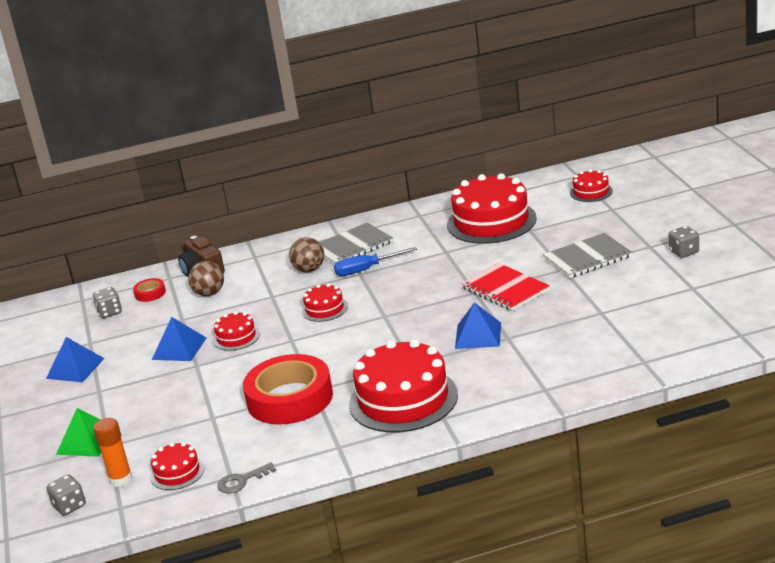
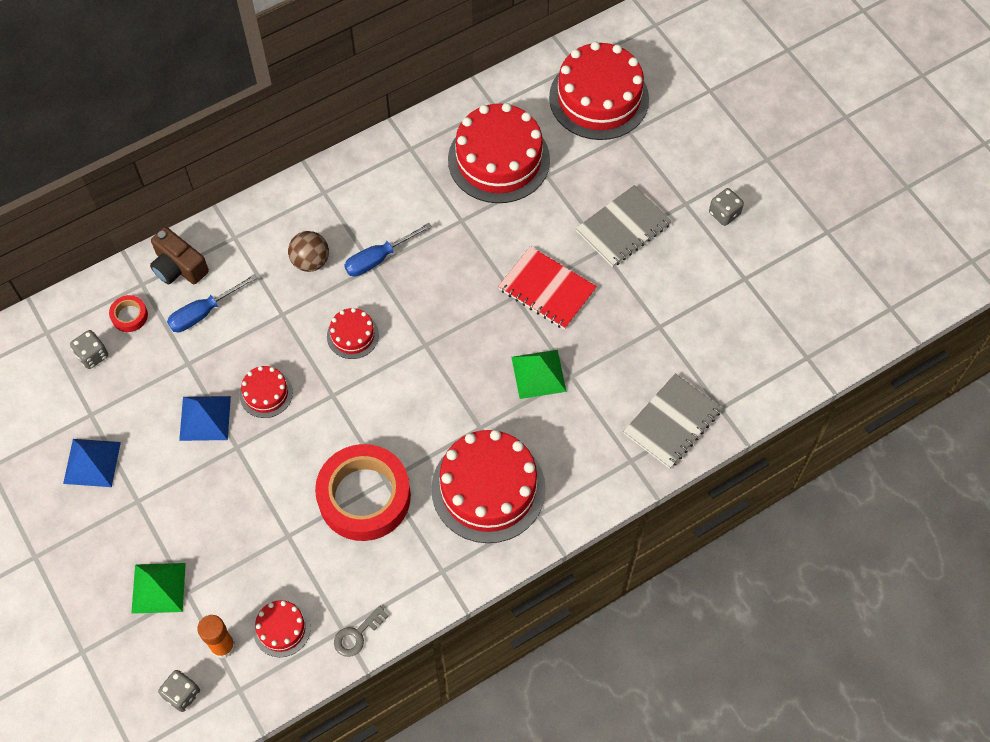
camera: 20 degrees left, 35 degrees up
brown ball [188,261,224,296] -> blue screwdriver [167,274,257,332]
grey notebook [319,222,393,265] -> grey notebook moved to [623,373,722,469]
blue pyramid [455,302,501,349] -> green pyramid [511,350,567,399]
red cake [570,169,613,202] -> red cake [549,42,649,140], size x2.08

